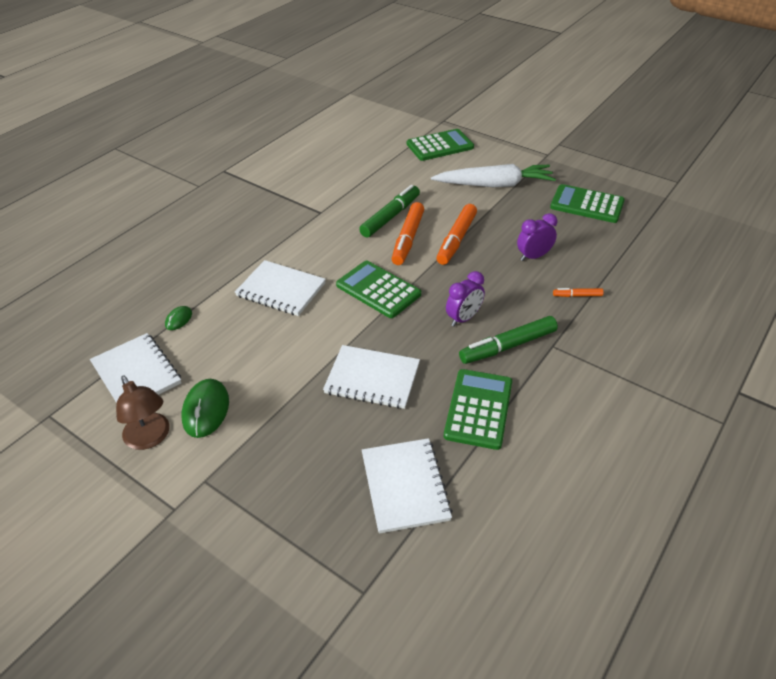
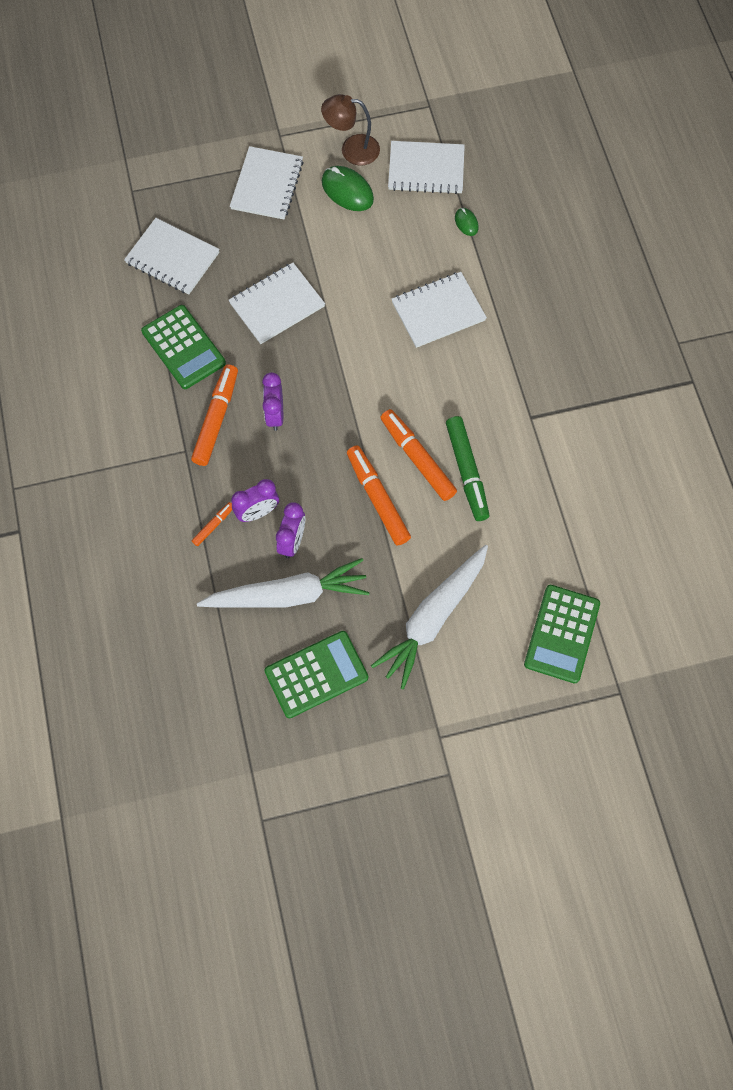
camera: 130 degrees right, 25 degrees up
green calculator [336,261,421,318] -> none
green marker [459,316,558,364] -> orange marker [191,364,238,466]
none -> white carrot [197,558,370,607]
none -> white notebook [230,146,304,219]
none -> purple clock [231,479,279,522]

